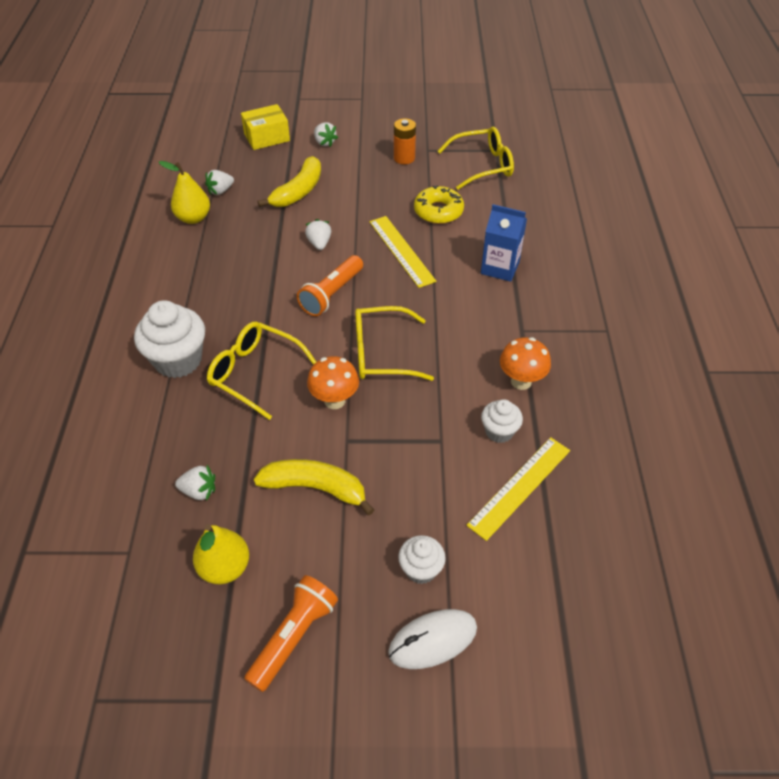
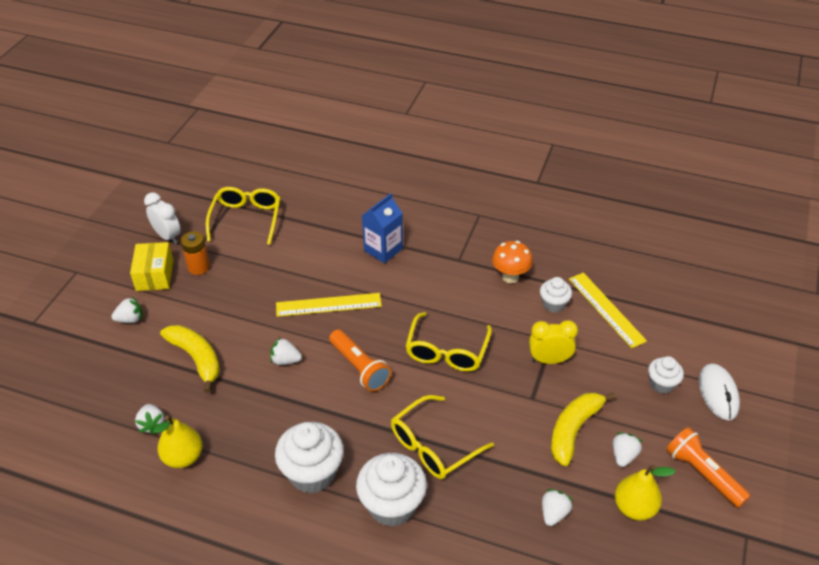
camera: 70 degrees left, 5 degrees down
yellow box [241,104,290,150] -> yellow box moved to [130,242,173,291]
orange mushroom [307,356,359,409] -> none
yellow donut [414,185,464,224] -> none
none -> white clock [144,192,181,244]
none -> white cupcake [275,422,344,493]
none -> yellow clock [529,320,578,364]
none -> white strawberry [612,432,643,467]

